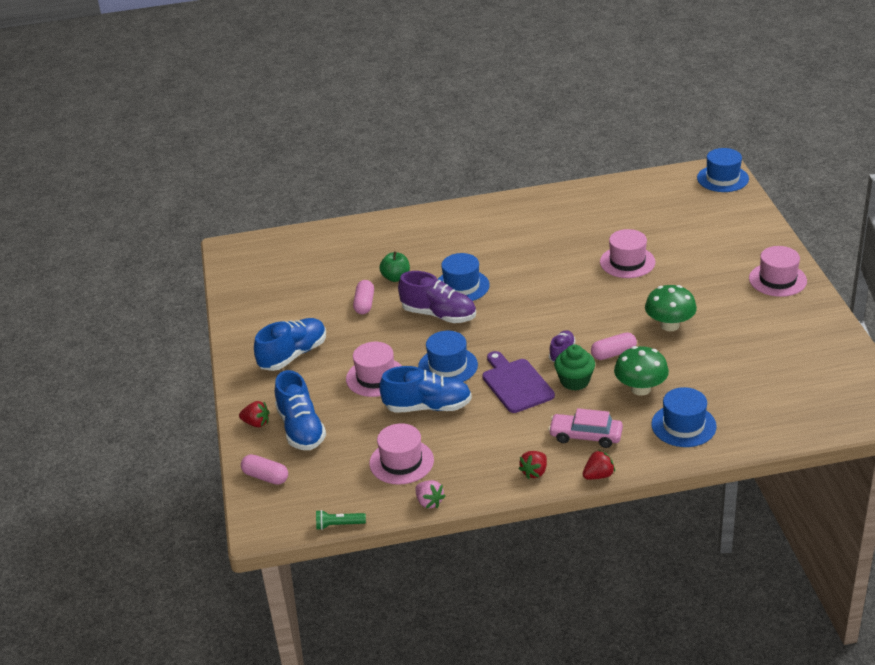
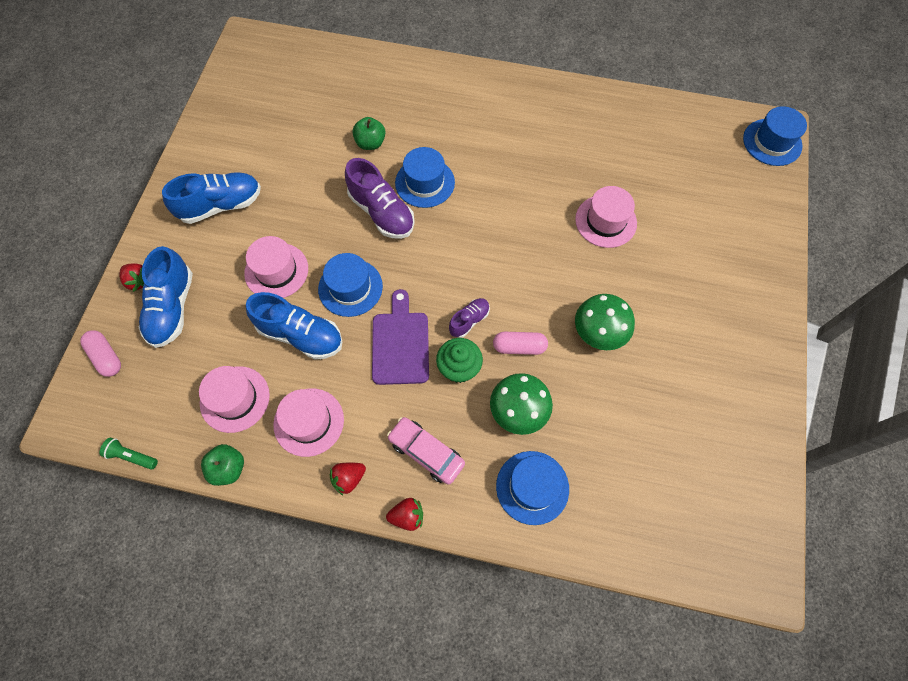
camera: 20 degrees right, 30 degrees up
pink capsule [353,280,374,314] -> none
pink strawberry [415,480,445,508] -> green apple [201,444,244,486]
pink hat [749,246,807,297] -> pink hat moved to [273,388,344,457]

